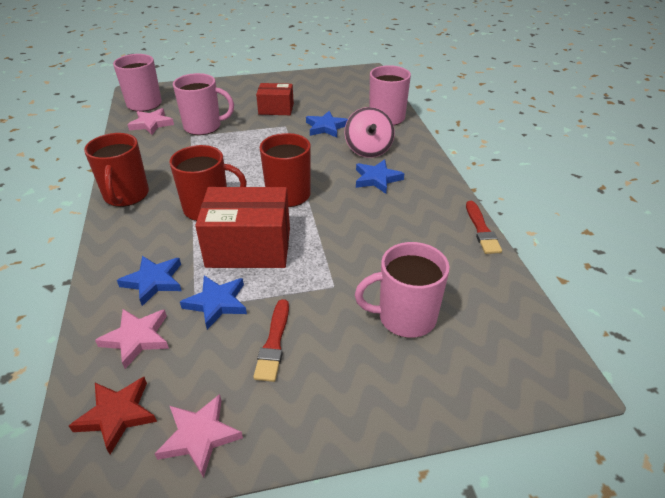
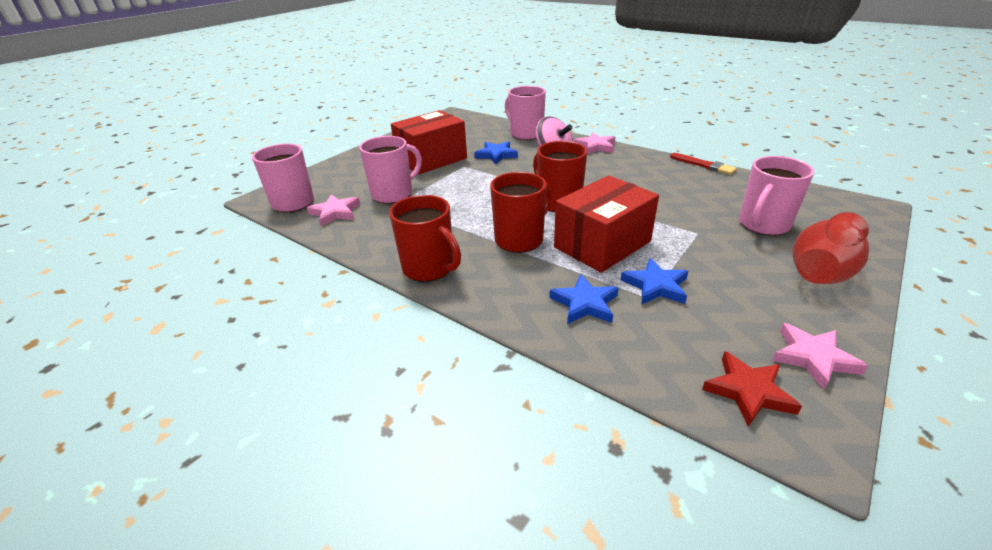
camera: 40 degrees left, 5 degrees down
pink star [95,309,169,369] -> pink star moved to [574,132,616,154]
red brush [253,299,289,382] -> none
red box [256,83,294,115] -> red box [391,110,467,174], size x1.70
blue star [356,159,405,194] -> none
none -> red vase [792,212,869,284]

